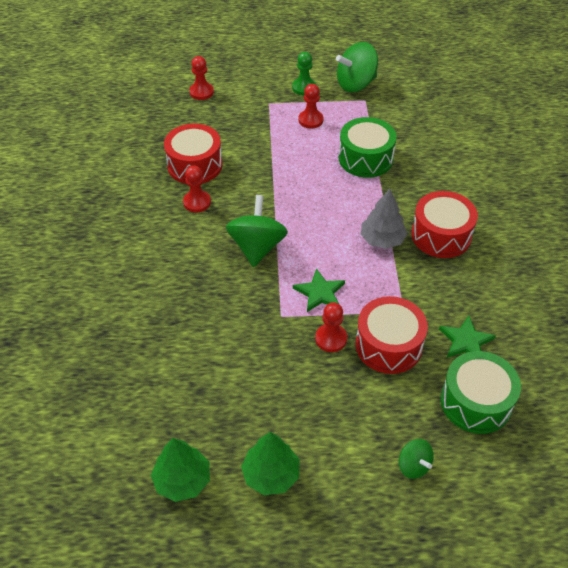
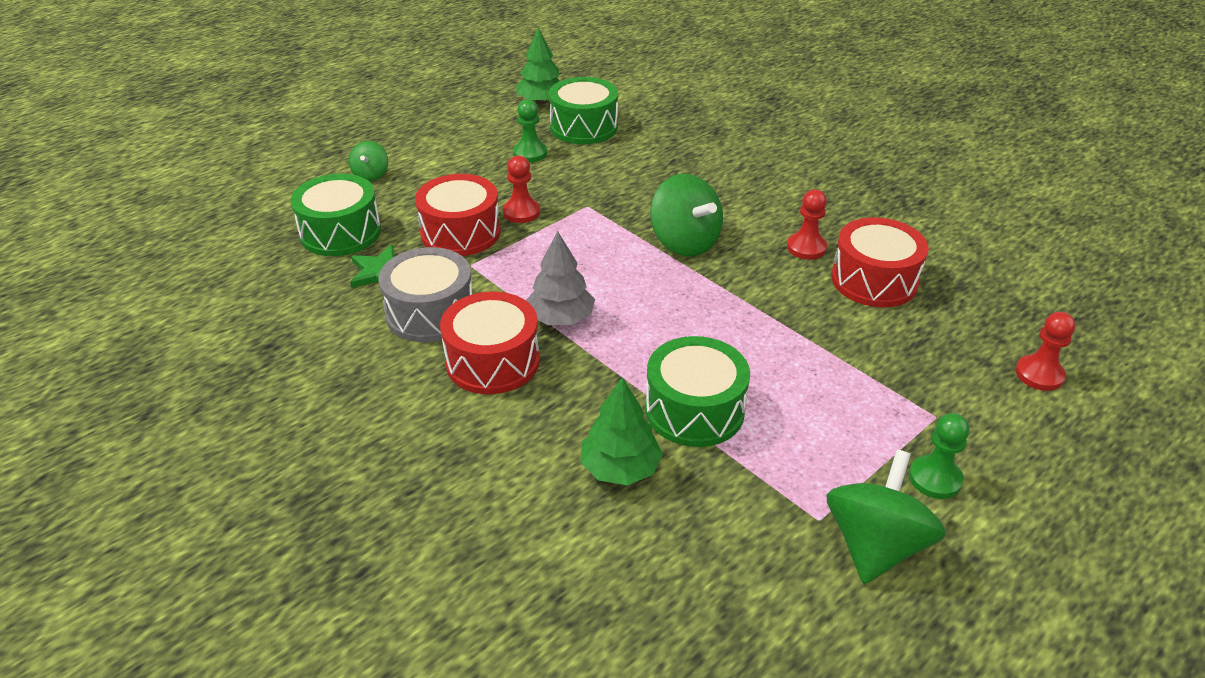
camera: 140 degrees right, 10 degrees down
green tree [241,432,300,495] -> green tree moved to [580,377,663,485]
green star [293,268,345,312] -> none
red pawn [299,84,323,129] -> none
green spinning top [399,439,434,479] -> green spinning top turned 105 degrees counterclockwise [349,141,388,181]
none -> grey drum [378,247,472,342]
none -> green pawn [513,99,547,162]
none -> green drum [549,77,618,144]

